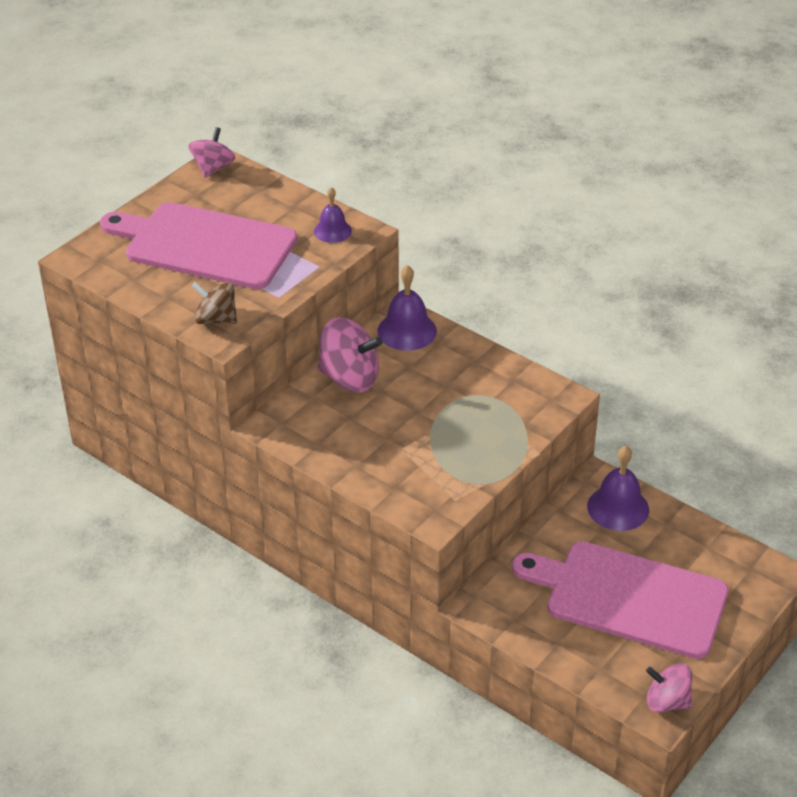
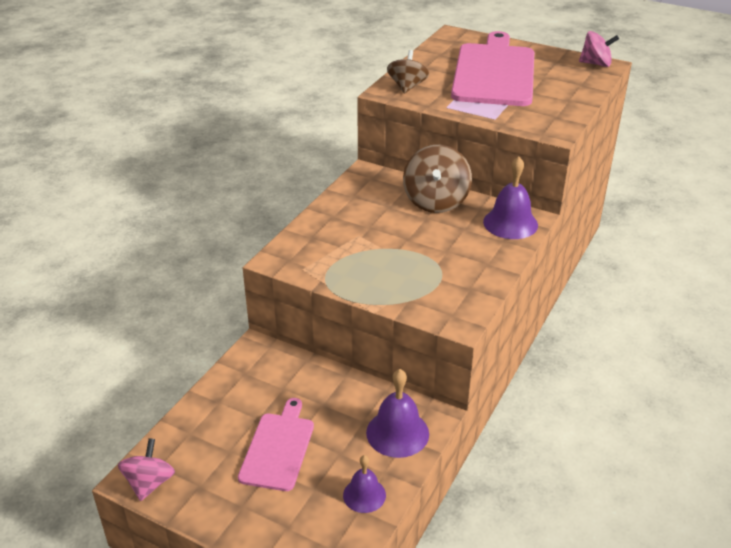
camera: 80 degrees right, 5 degrees down
purple bell [314,187,352,243] -> purple bell moved to [343,455,386,513]
pink spinning top [317,317,383,392] -> brown spinning top [403,145,472,213]
pink cutting board [512,541,729,659] -> pink cutting board [238,398,314,491], size x0.56

